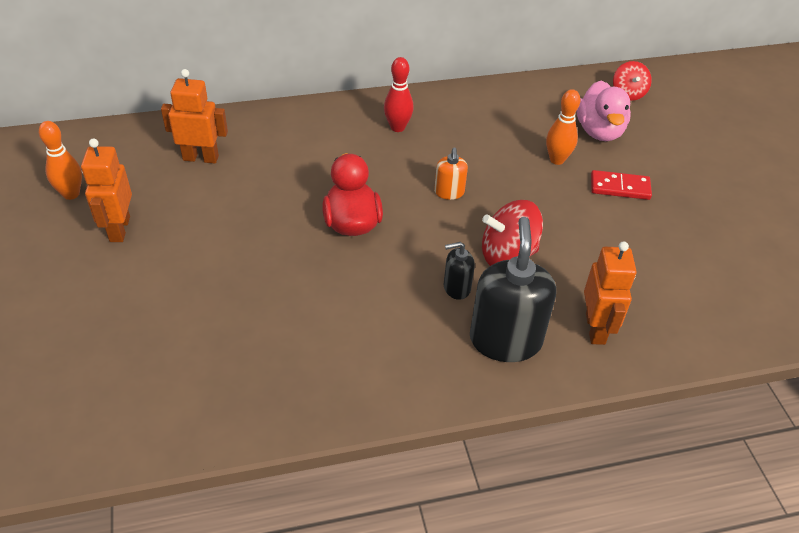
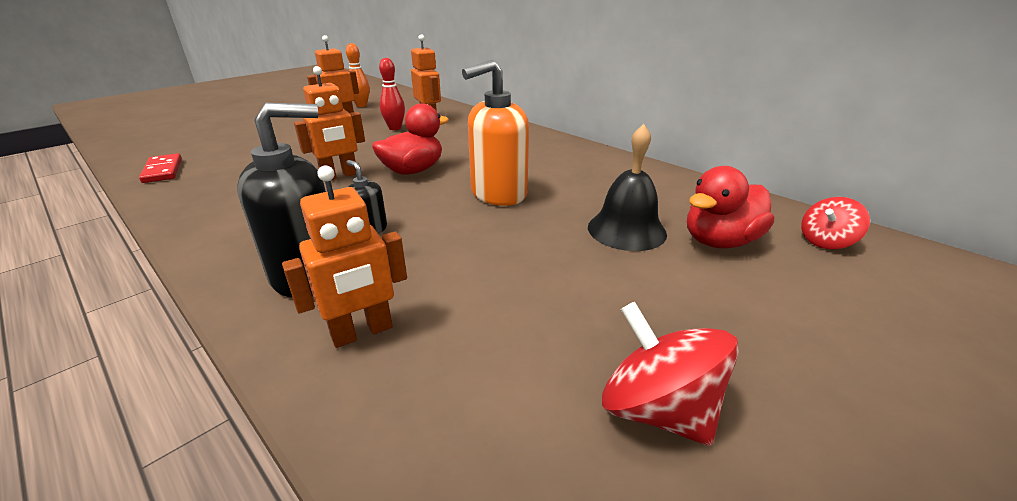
camera: 60 degrees right, 15 degrees down
red bowling pin [384,57,414,132] -> red bowling pin moved to [379,58,405,130]
orange soap dispenser [434,147,468,200] -> orange soap dispenser [462,60,529,206], size x2.04
red spinning top [482,200,543,266] -> red spinning top moved to [602,302,739,446]
orange bowling pin [546,89,581,165] -> black bell [588,124,667,251]
pink duck [576,81,631,141] -> red duck [687,166,774,249]
red domino [591,170,652,200] -> red domino moved to [139,153,182,183]
none -> orange robot [294,66,365,180]

